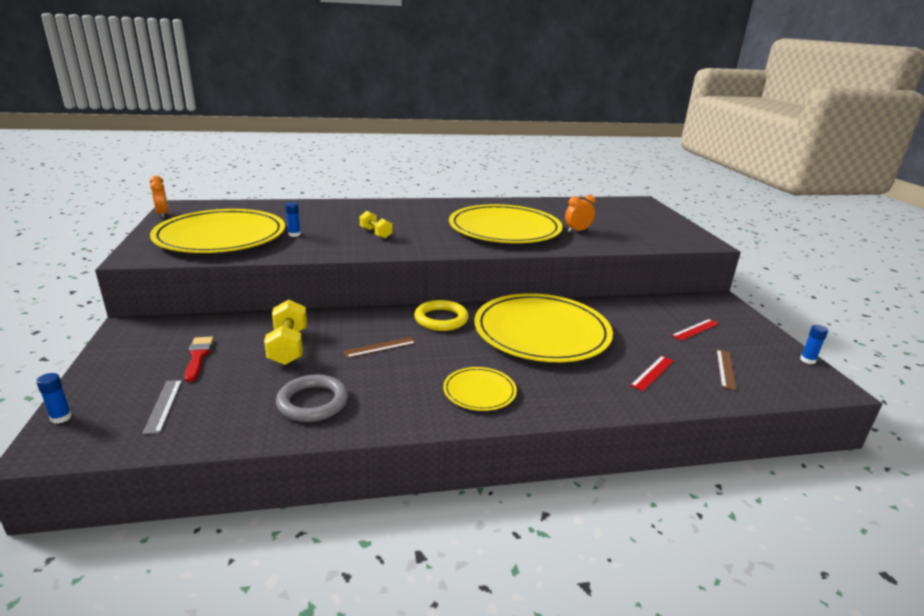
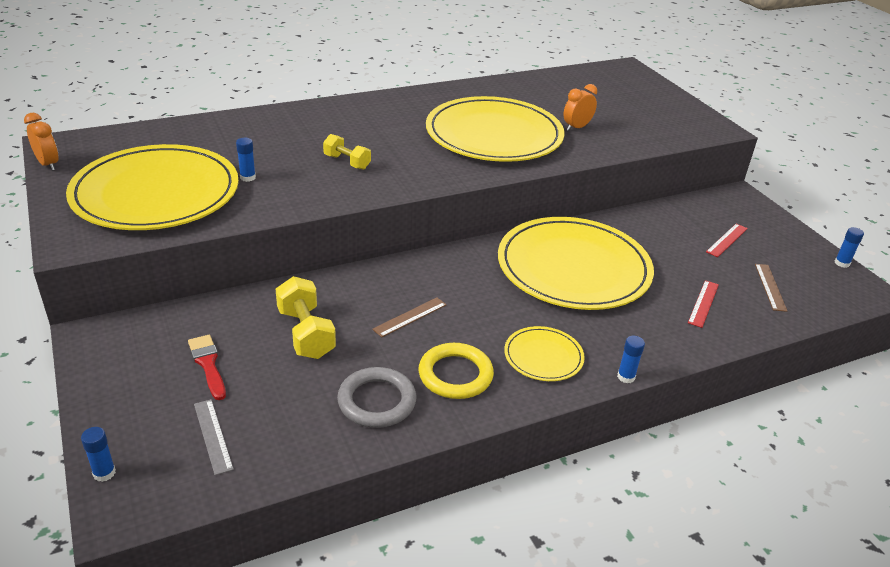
camera: 15 degrees left, 10 degrees up
yellow ring [414,300,469,331] -> yellow ring moved to [418,343,494,399]
none -> blue glue stick [617,336,645,383]

